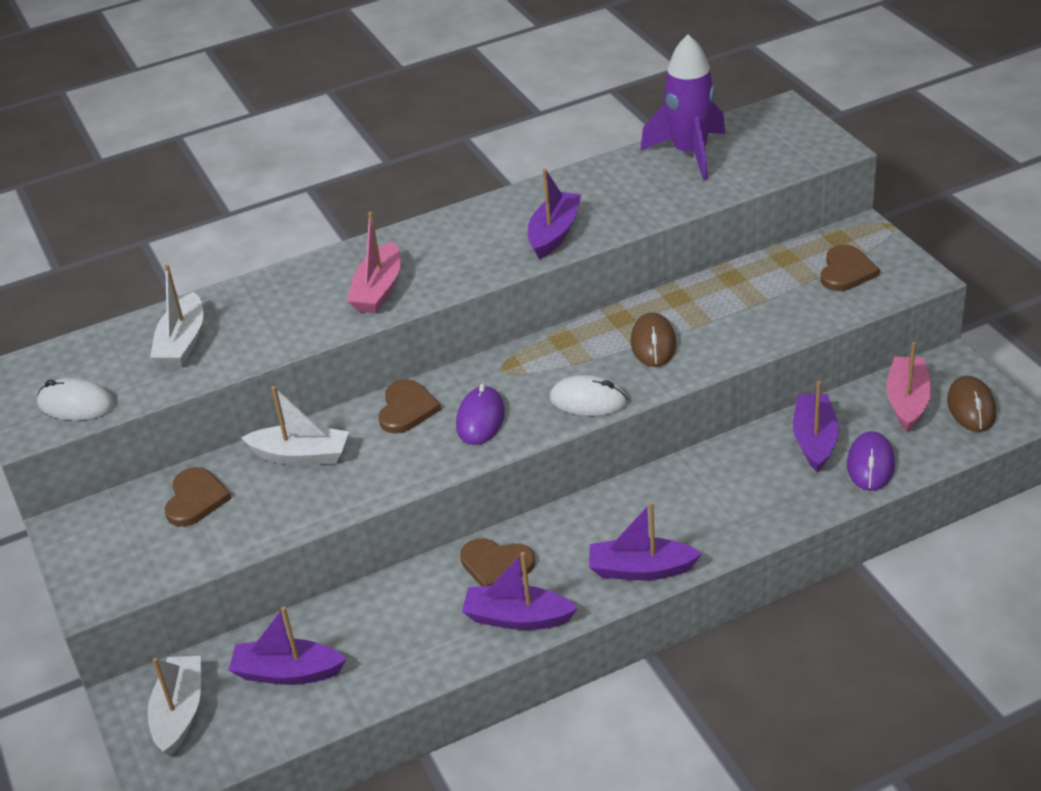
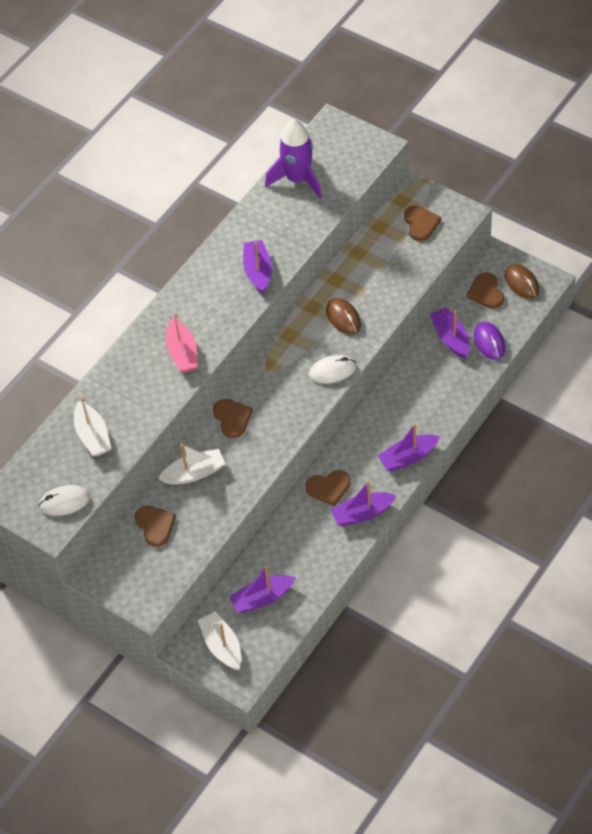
camera: 30 degrees left, 15 degrees up
purple mouse [456,383,505,445] -> none
pink boat [886,342,932,432] -> brown heart [467,272,504,309]

